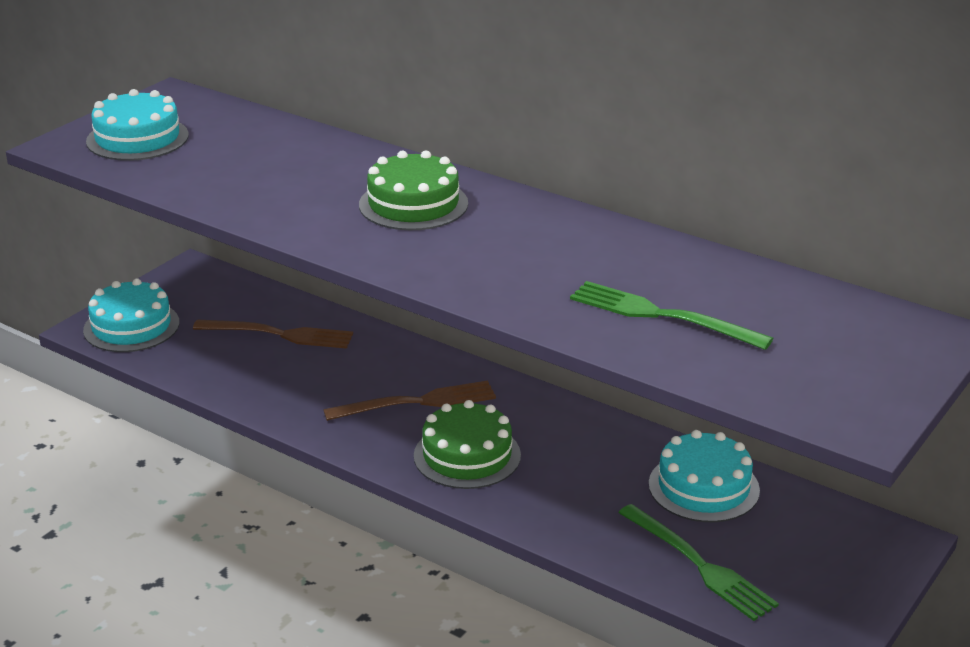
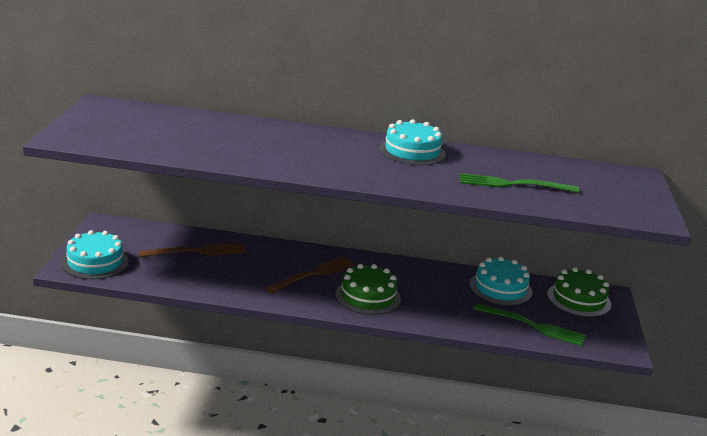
camera: 30 degrees left, 5 degrees down
turquoise cake [86,89,189,161] -> turquoise cake moved to [379,119,446,165]
green cake [359,151,468,230] -> green cake moved to [547,267,611,317]

